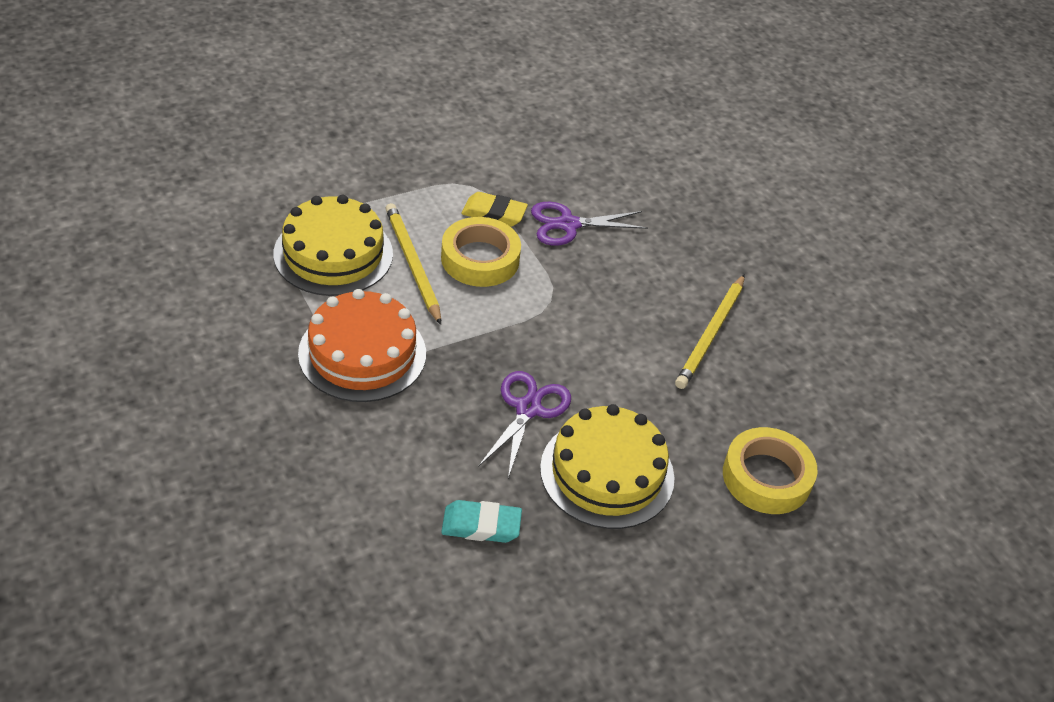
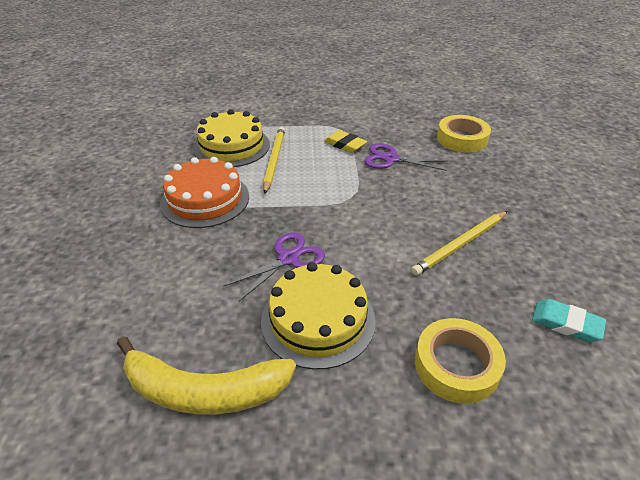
camera: 30 degrees right, 5 degrees down
yellow tape [441,217,521,287] -> yellow tape moved to [437,115,491,153]
turquoise eraser [441,500,522,543] -> turquoise eraser moved to [532,299,606,342]
none -> yellow banana [117,336,296,415]

